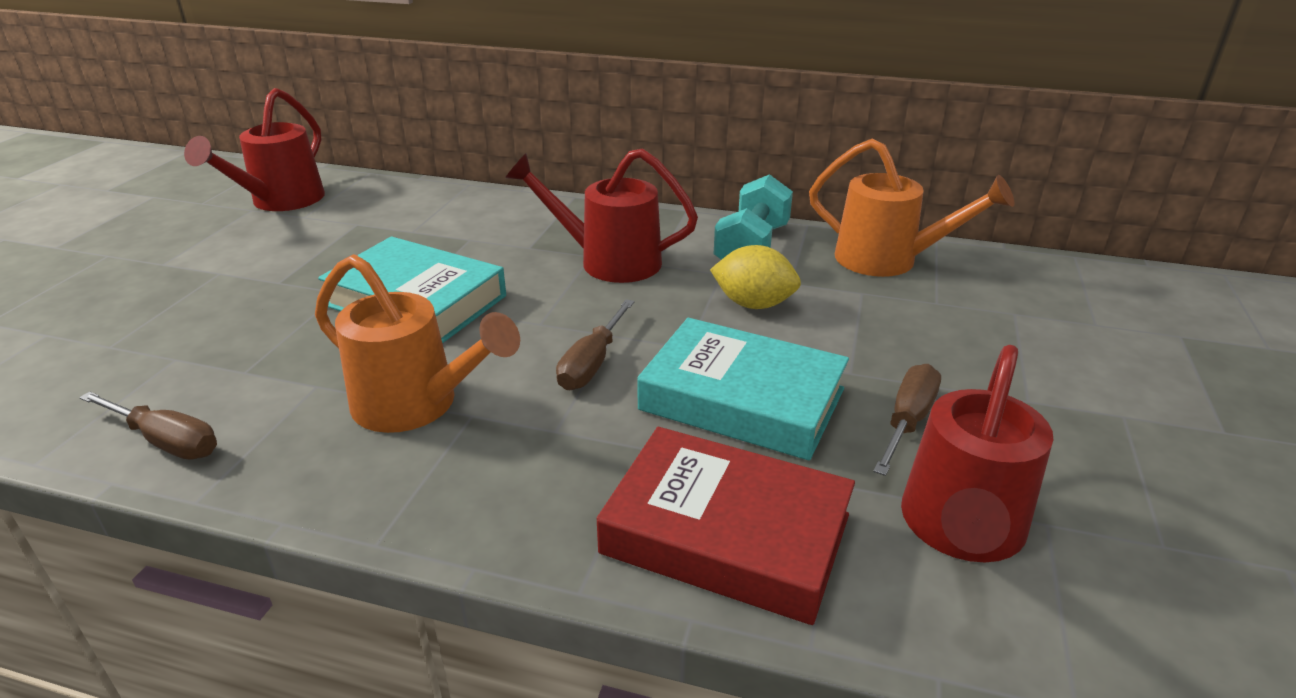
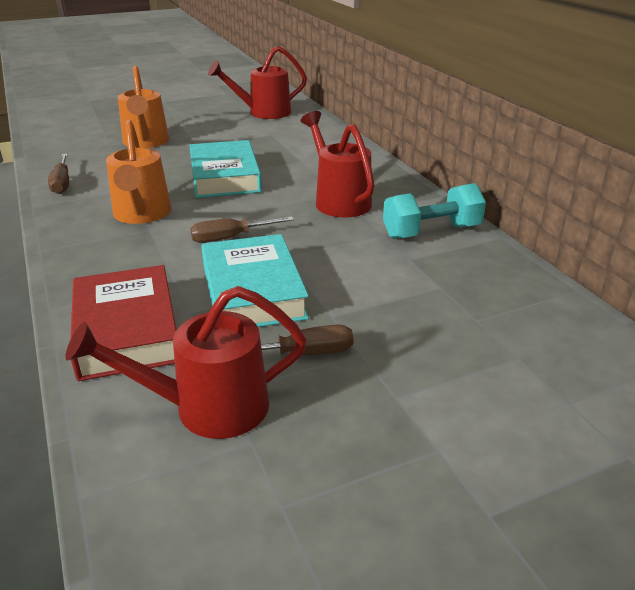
camera: 50 degrees right, 0 degrees up
yellow lemon [710,245,801,309] -> none
orange watering can [809,139,1015,277] -> orange watering can moved to [118,65,169,148]

